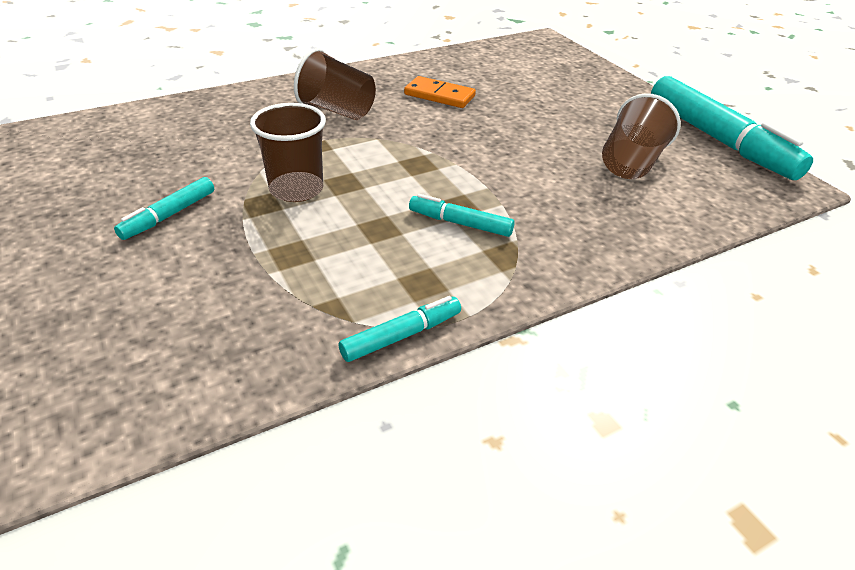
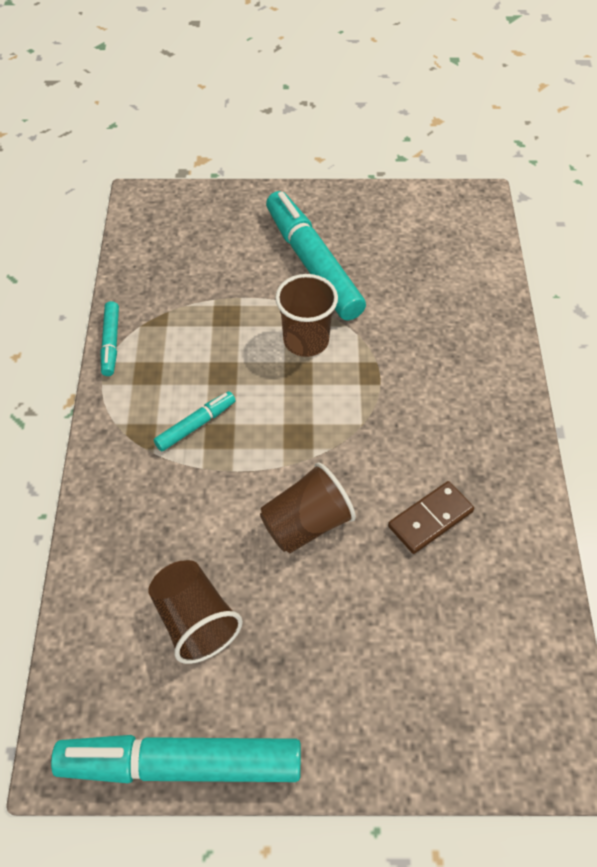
camera: 120 degrees right, 15 degrees up
turquoise marker [114,177,214,240] -> turquoise marker [266,191,366,321], size x2.09
brown cup [294,48,376,120] -> brown cup moved to [260,462,356,553]
orange domino [404,76,476,108] -> brown domino [388,481,474,554]

